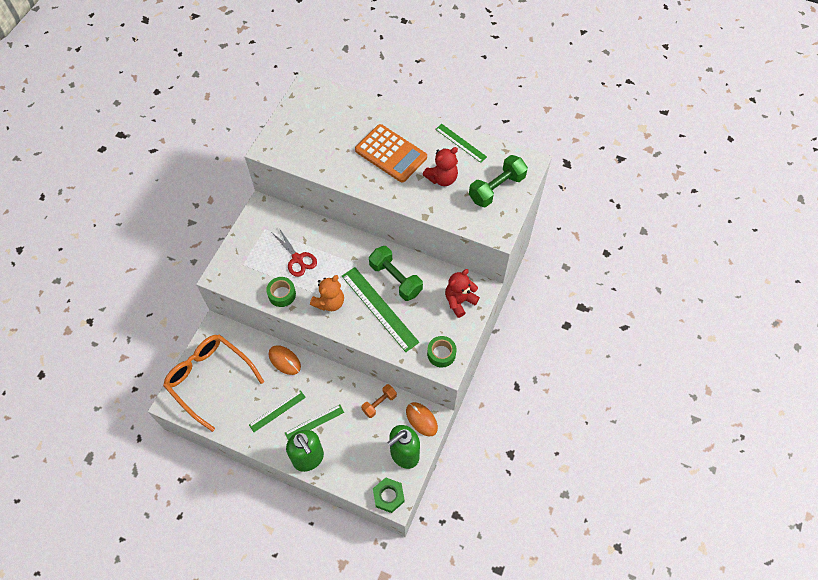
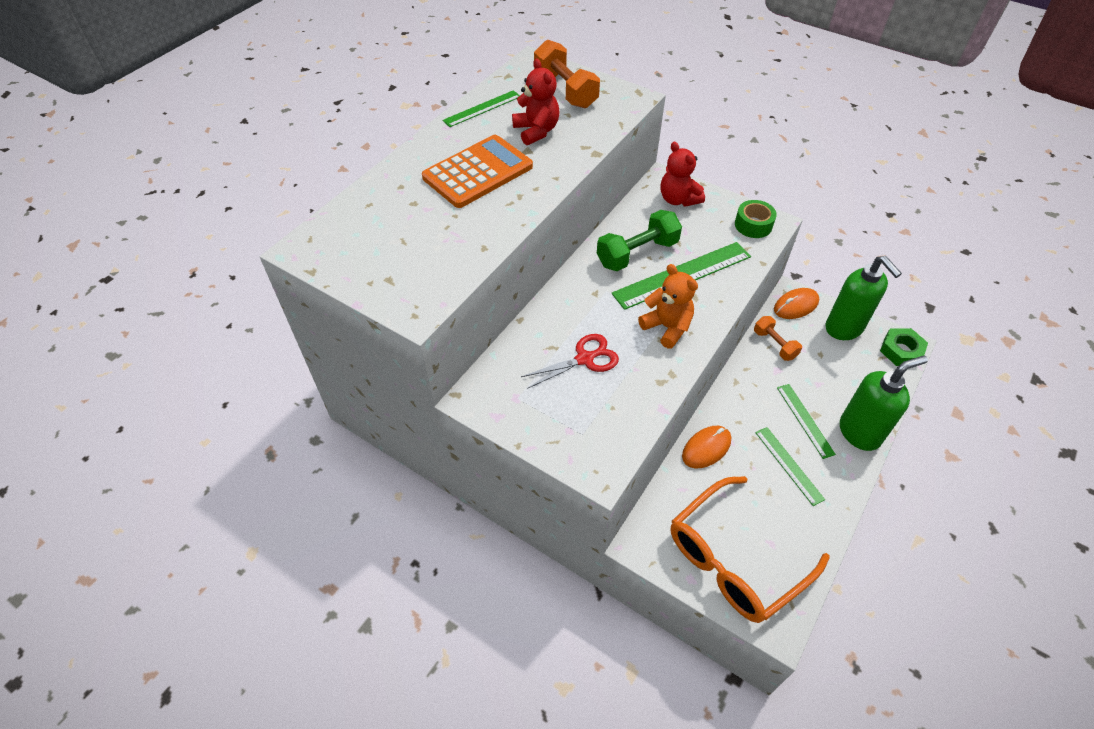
camera: 80 degrees left, 10 degrees down
green tape [266,277,296,307] -> none
green dumbbell [469,155,528,207] -> orange dumbbell [534,39,600,108]

